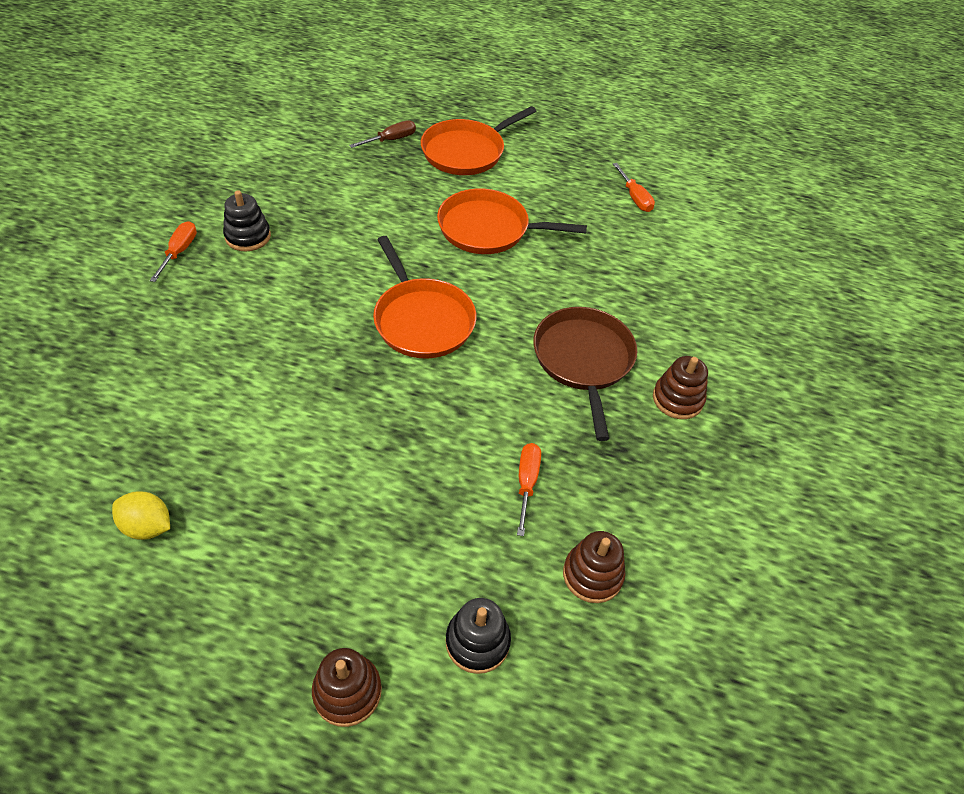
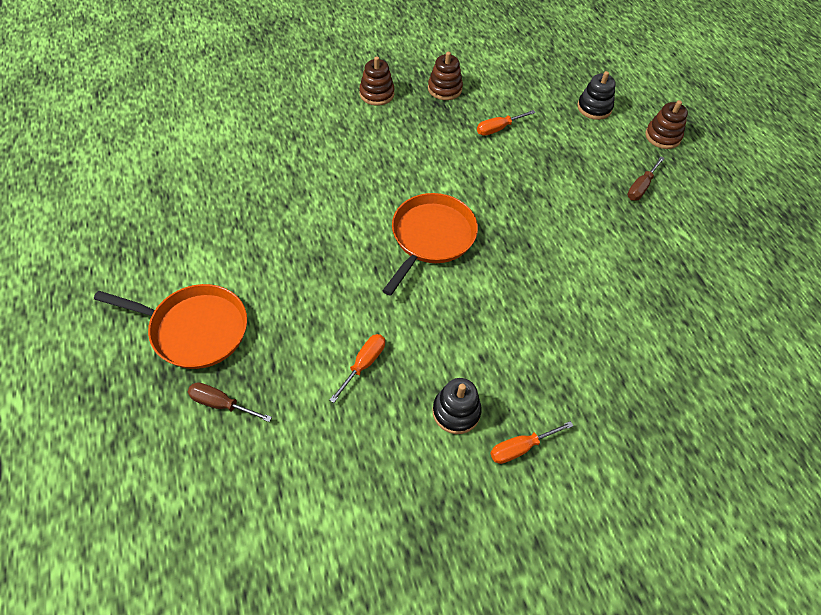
camera: 125 degrees left, 5 degrees up
yellow lemon [112,491,170,540] -> none
orange pan [437,188,587,254] -> none
brown pan [533,307,637,441] -> none
brown stacking toy [563,531,625,603] -> brown stacking toy moved to [428,52,463,100]
orange screwdriver [613,163,655,212] -> orange screwdriver moved to [330,334,385,403]
none -> brown screwdriver [627,157,665,201]

